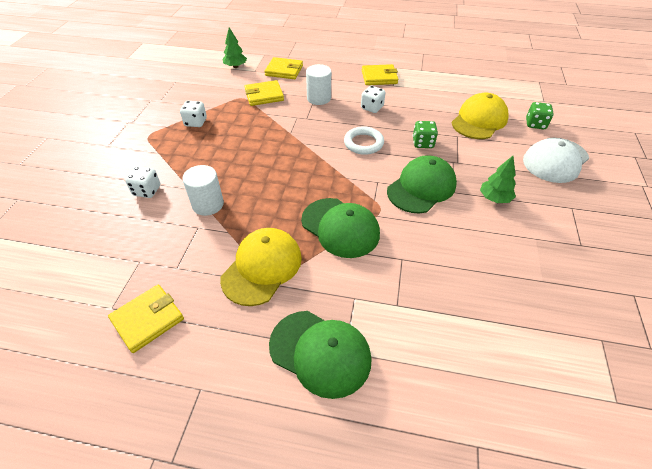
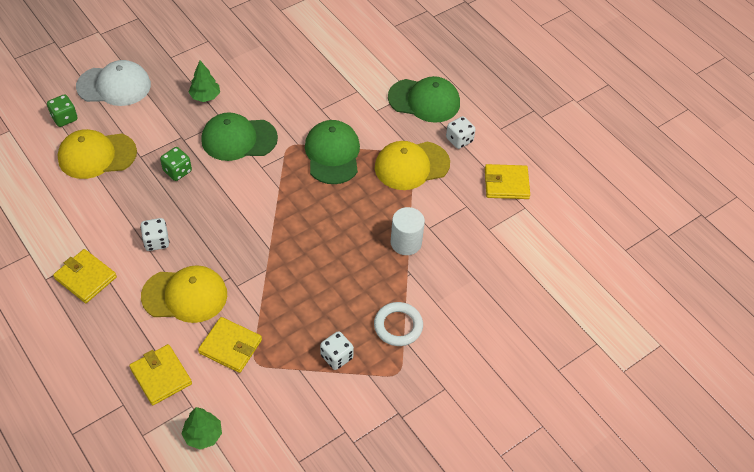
camera: 140 degrees left, 5 degrees up
white dice [125,166,160,198] -> white dice moved to [446,116,476,149]
green cap [269,311,372,399] -> green cap turned 120 degrees clockwise [388,76,460,123]
white cylinder [306,64,331,105] -> yellow cap [141,265,227,323]
white ring [344,126,384,155] -> white ring moved to [374,302,423,346]

